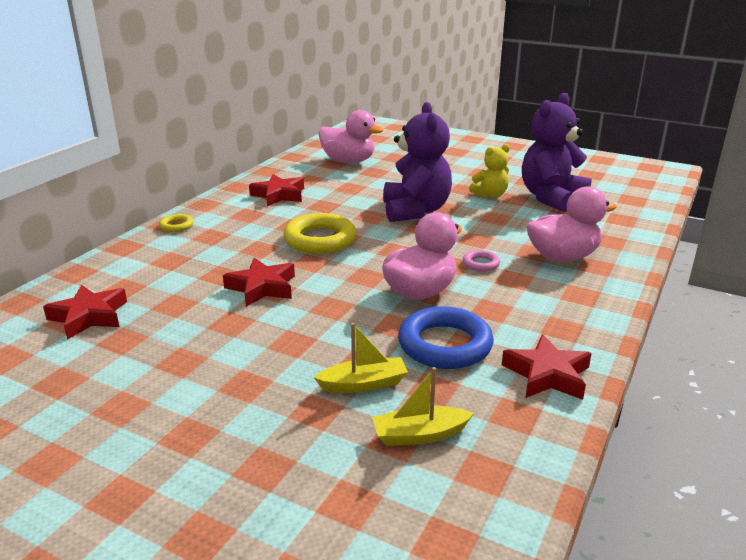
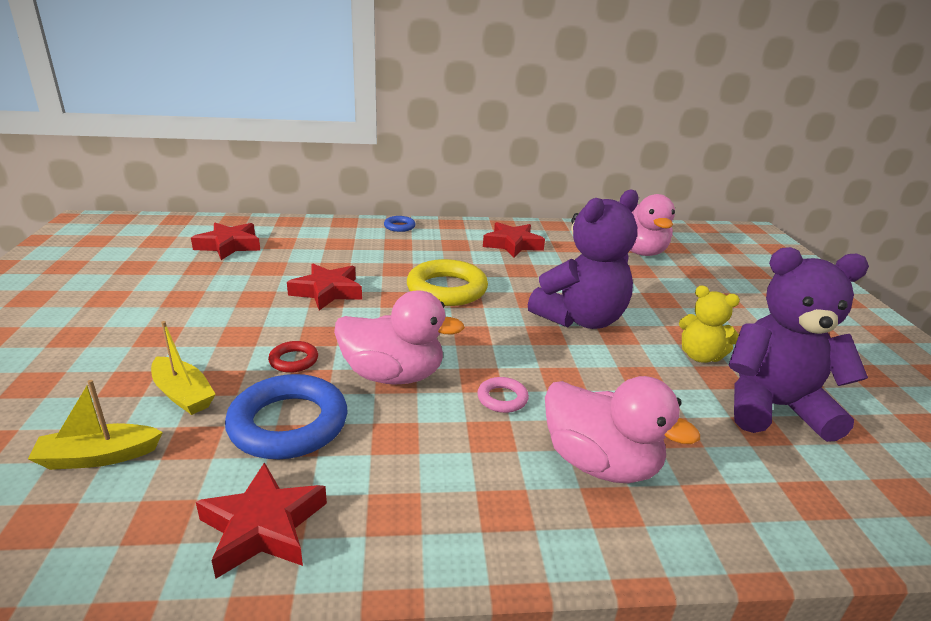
camera: 55 degrees right, 0 degrees up
yellow ring [159,214,193,232] -> blue ring [384,216,416,232]
yellow boat [372,367,474,446] -> yellow boat turned 60 degrees counterclockwise [28,380,163,470]
none -> red ring [268,341,318,373]

